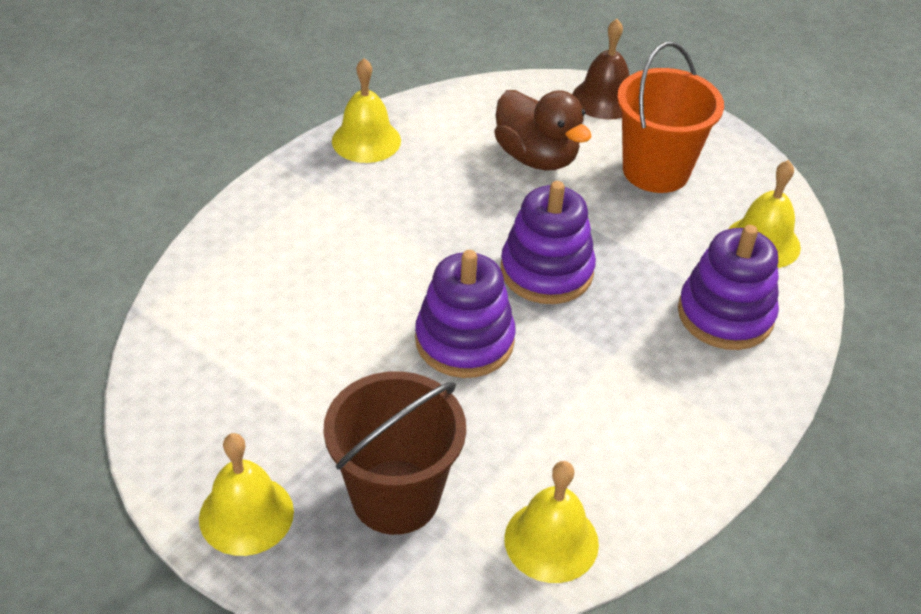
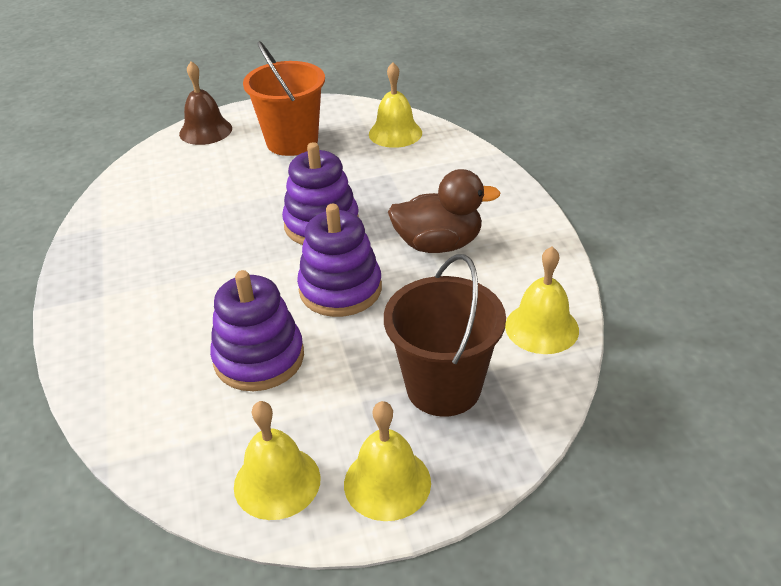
camera: 50 degrees left, 5 degrees down
yellow bell [332,58,401,163] -> yellow bell moved to [234,401,321,520]
brown duck [494,90,592,170] -> brown duck moved to [388,169,501,253]
purple stacking toy [678,225,779,350] -> purple stacking toy moved to [210,270,304,391]

